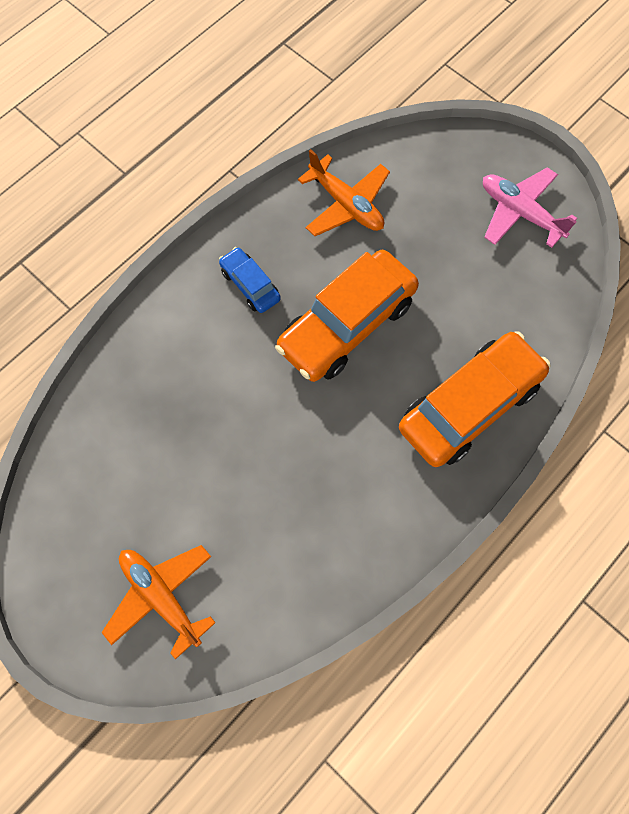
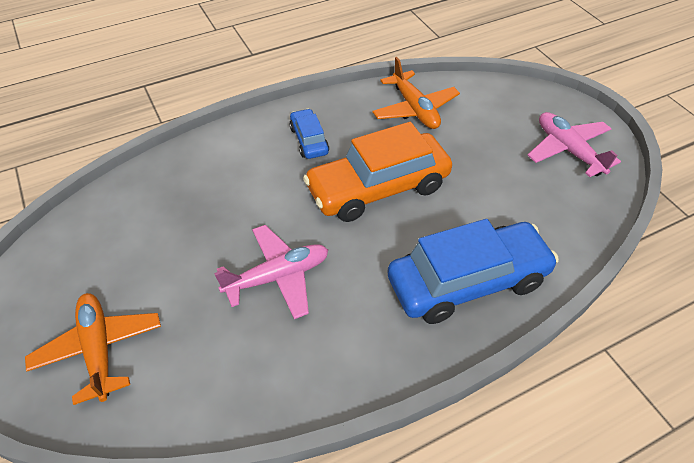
camera: 20 degrees right, 20 degrees down
orange car [399,331,550,467] -> blue car [387,219,559,324]
none -> pink plane [214,225,328,319]

